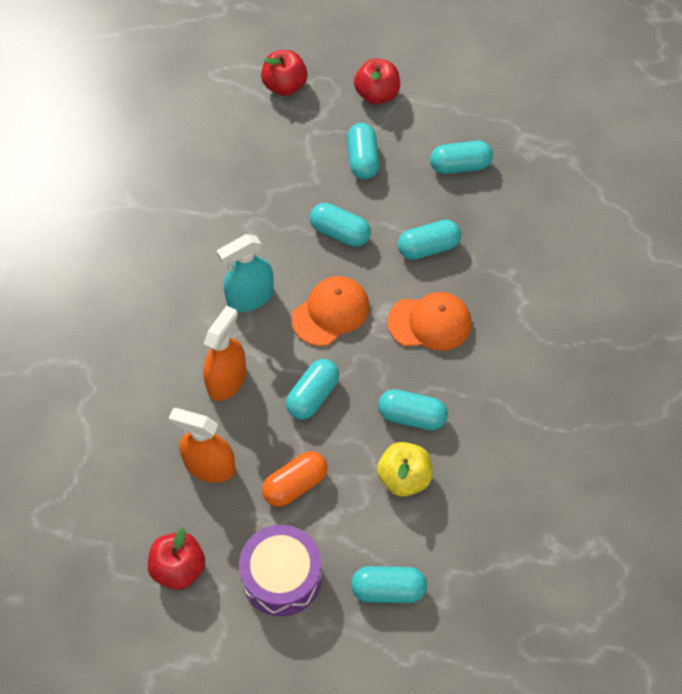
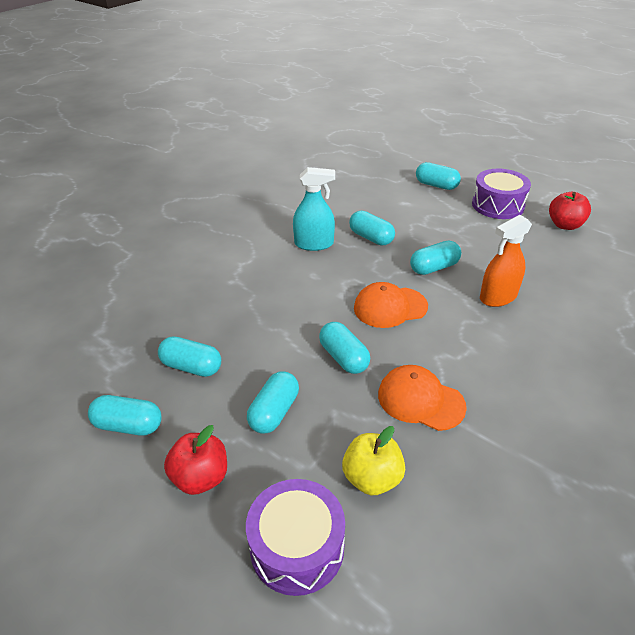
camera: 150 degrees left, 20 degrees down
orange spray bottle [168,408,236,483] -> none
turquoise spray bottle [217,234,274,312] -> turquoise spray bottle moved to [293,167,335,251]
red apple [261,50,308,96] -> purple drum [246,479,345,596]
orange capsule [262,451,328,507] -> none
yellow apple [377,442,432,497] -> yellow apple moved to [342,426,405,495]
orange cap [387,292,472,351] -> orange cap moved to [378,365,467,431]
turquoise capsule [398,220,461,260] -> turquoise capsule moved to [88,395,162,436]

